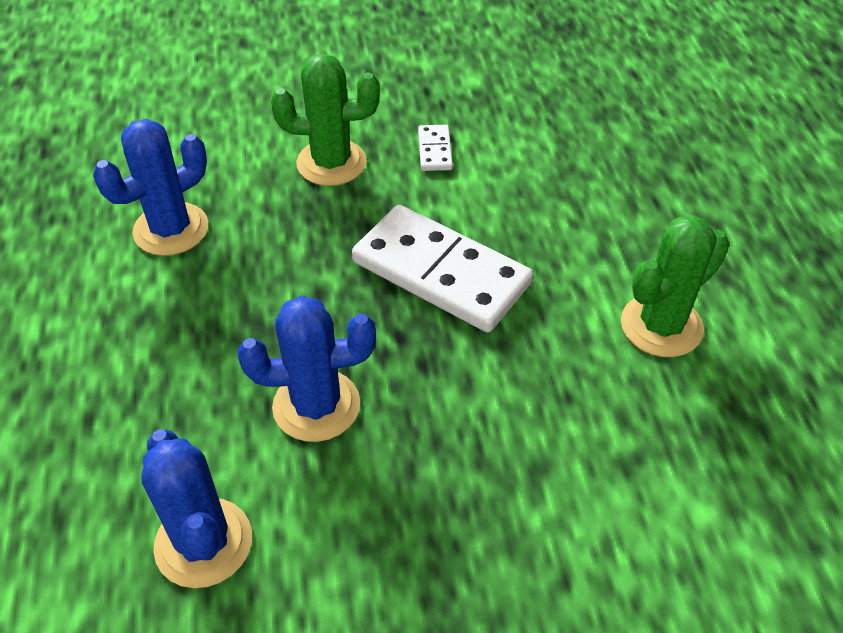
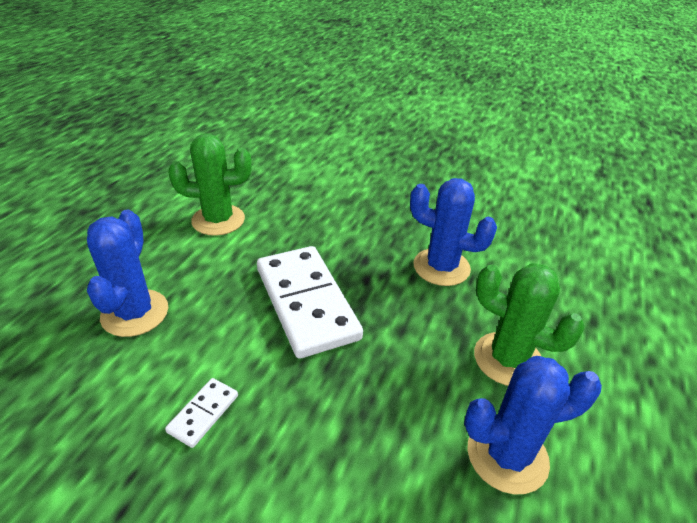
camera: 150 degrees left, 10 degrees down
blue cactus [141,429,252,588] -> blue cactus moved to [87,210,168,337]
green cactus [271,54,380,186] -> green cactus moved to [474,263,585,386]

